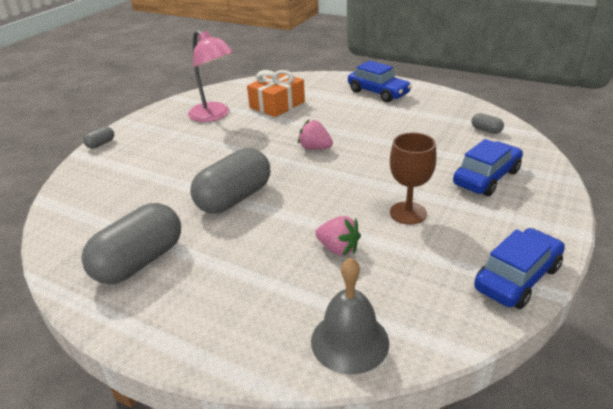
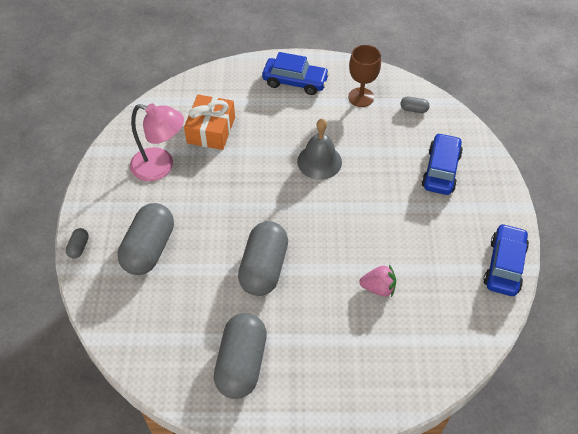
camera: 30 degrees left, 20 degrees up
pink strawberry [298,120,333,149] -> none
grey bell [311,257,389,374] -> grey bell moved to [297,119,342,180]
brown goblet [390,133,437,225] -> brown goblet moved to [348,45,381,107]
none -> grey capsule [118,203,174,275]

